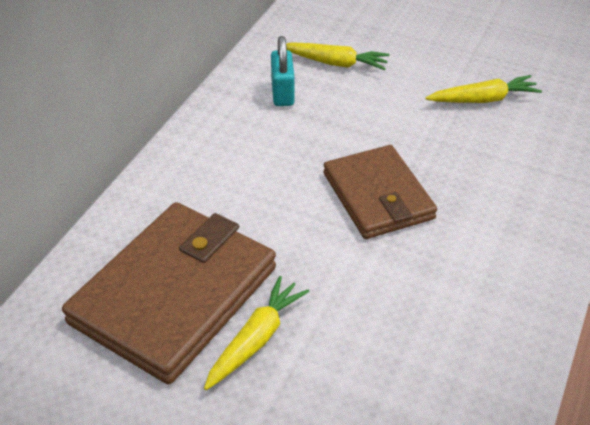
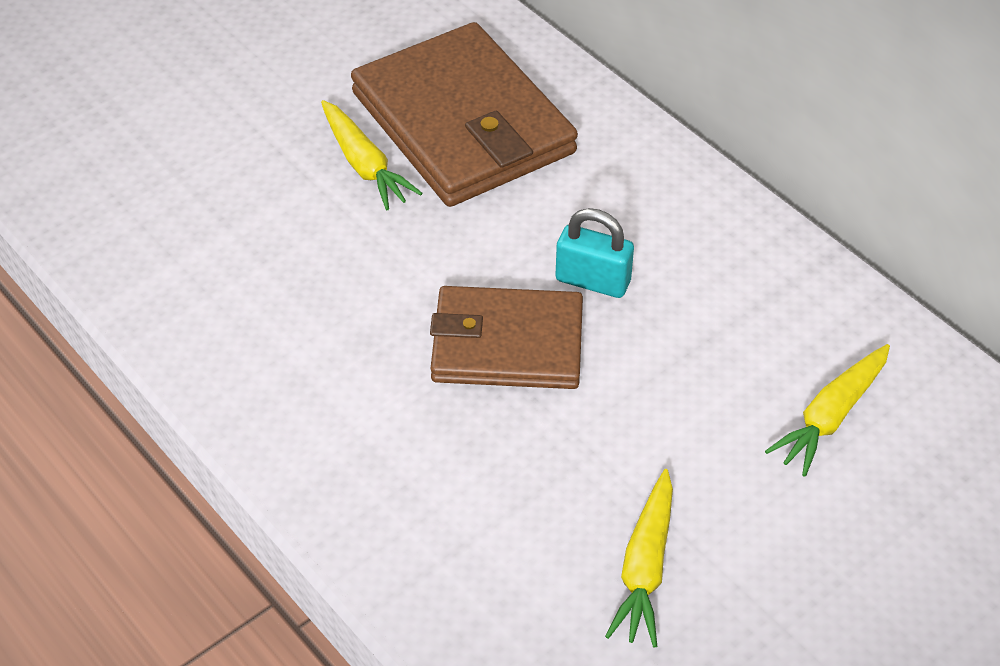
camera: 115 degrees right, 5 degrees up
turquoise padlock [271,36,295,106] -> turquoise padlock moved to [555,208,634,298]

